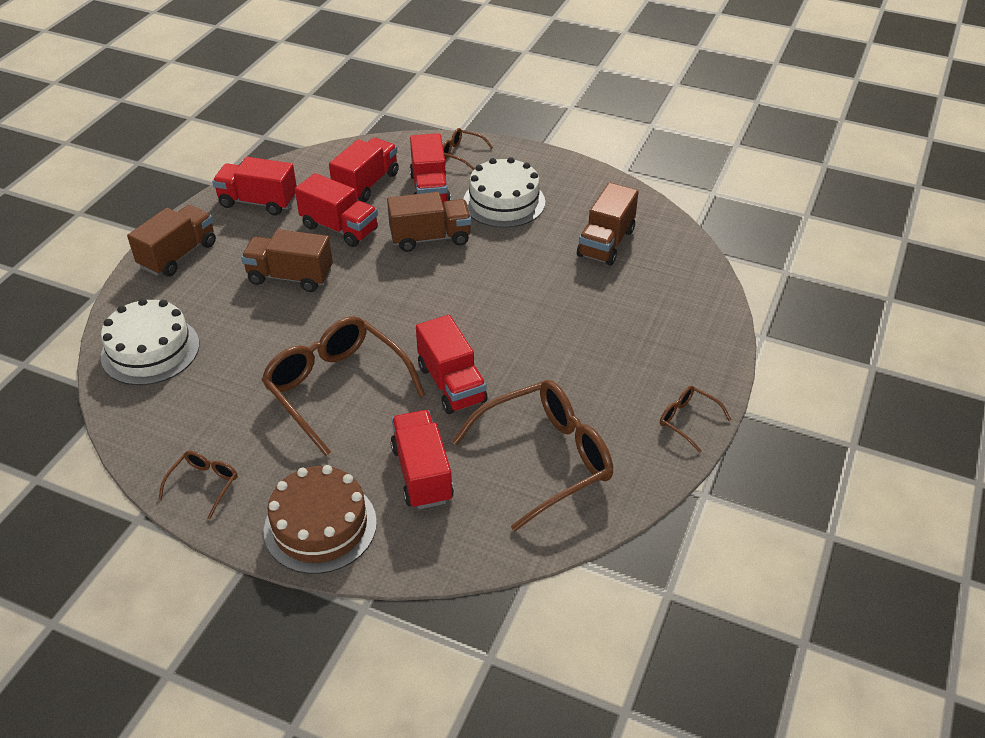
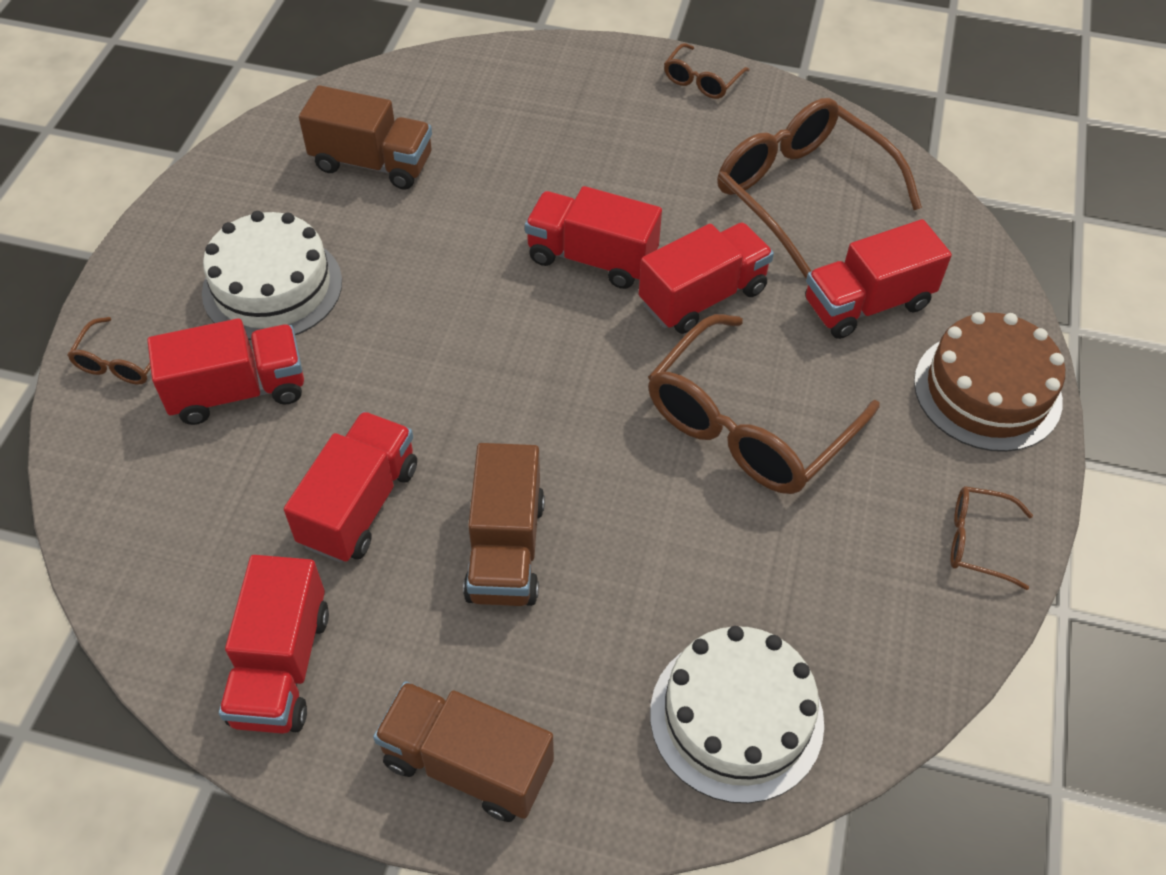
camera: 100 degrees left, 10 degrees up
red truck [329,138,399,202] -> red truck moved to [525,186,662,289]
brown truck [387,192,472,252] -> none

